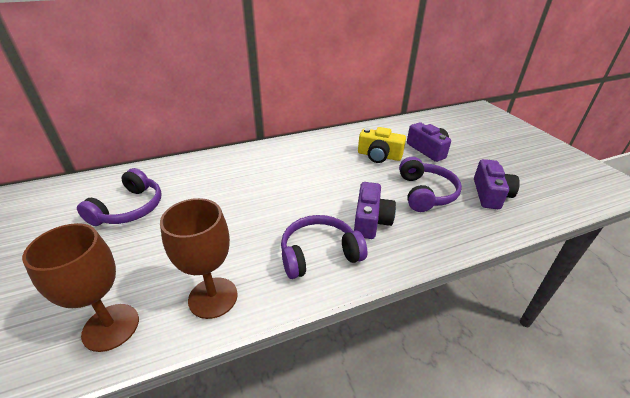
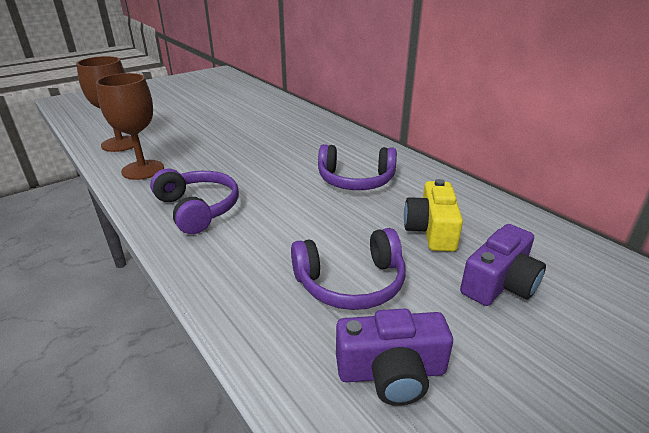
camera: 75 degrees right, 5 degrees down
purple headphones [77,168,162,226] -> purple headphones moved to [318,144,397,190]
purple camera [354,182,396,239] -> none

